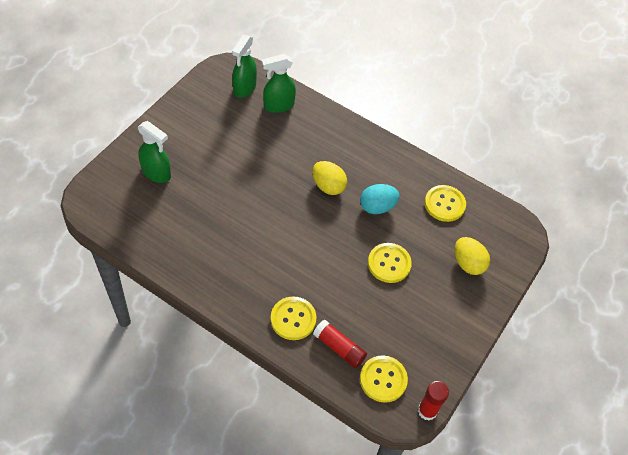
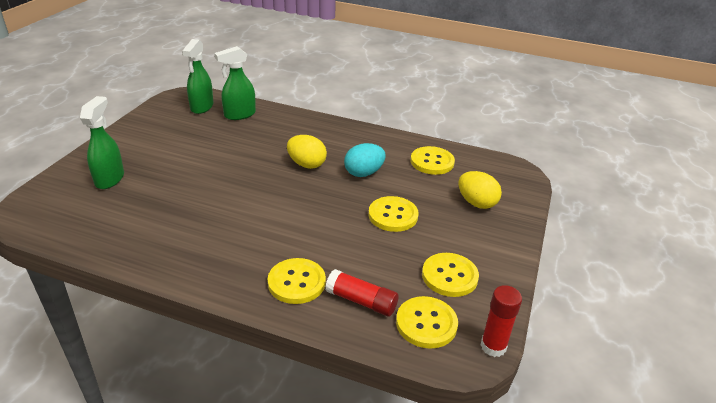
camera: 10 degrees left, 20 degrees down
green spray bottle [138,121,171,183] -> green spray bottle turned 105 degrees counterclockwise [80,96,124,189]
none -> yellow button [422,253,479,297]

